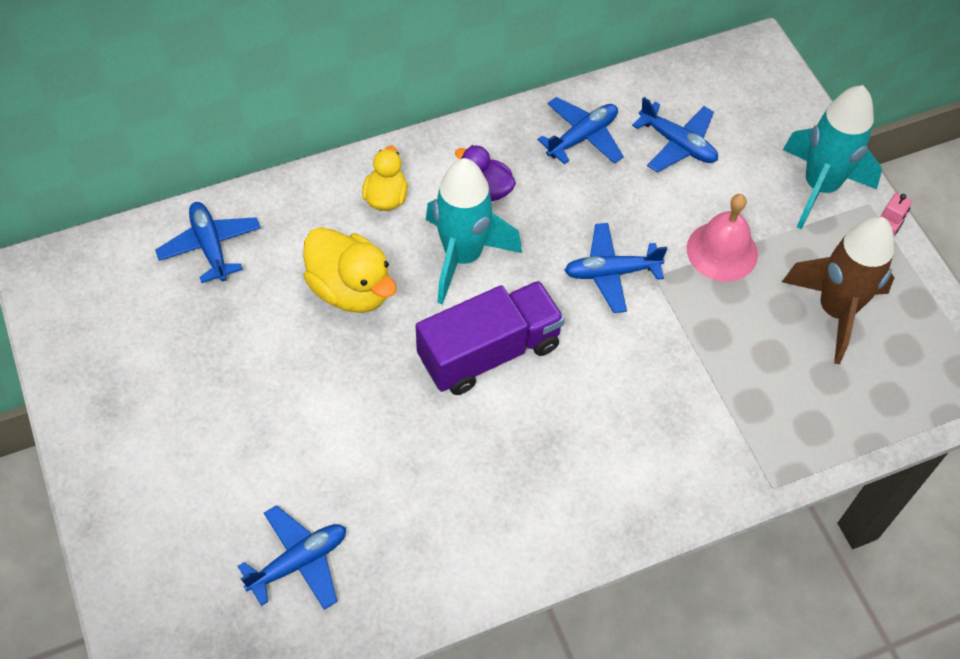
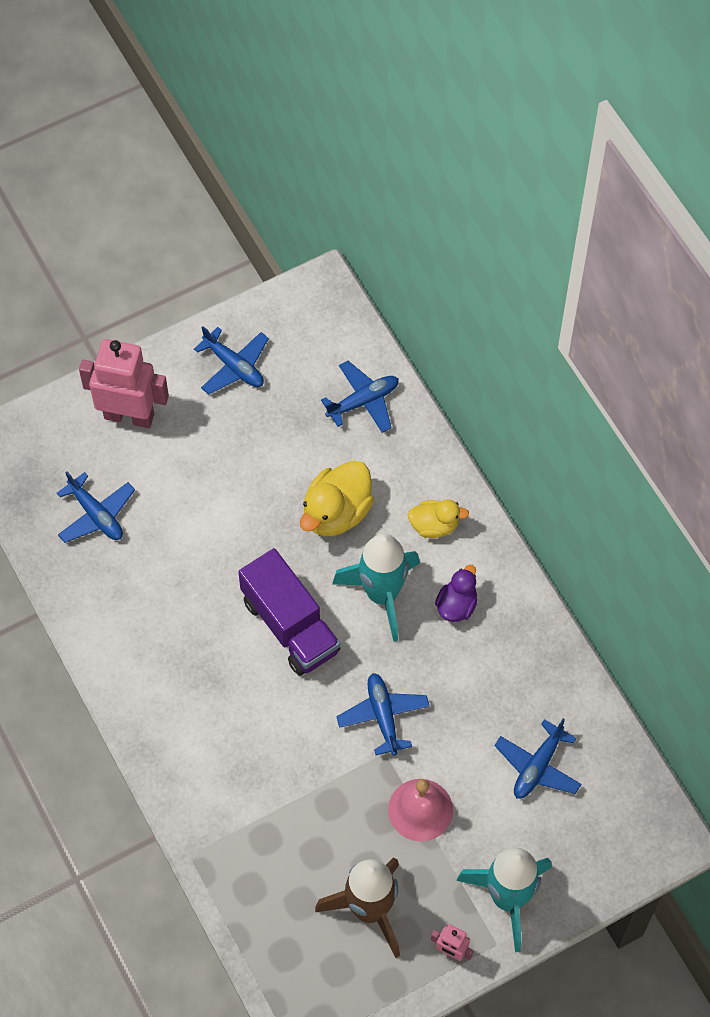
camera: 85 degrees right, 5 degrees up
blue plane [537,97,624,164] -> blue plane moved to [194,326,269,395]
none -> pink robot [79,339,169,428]

